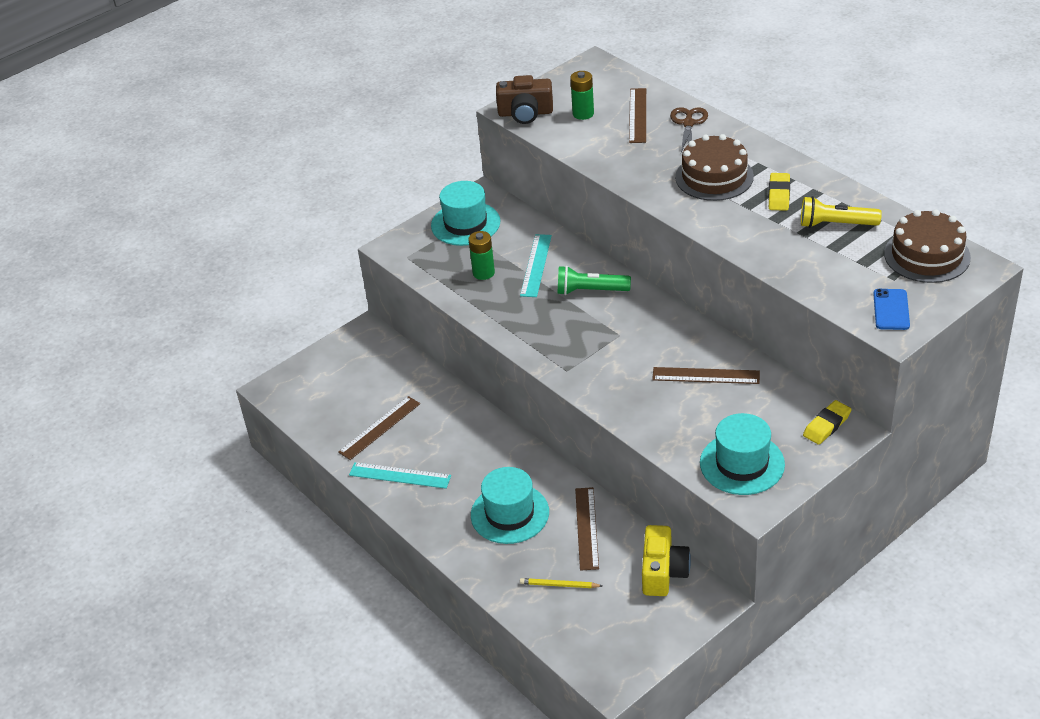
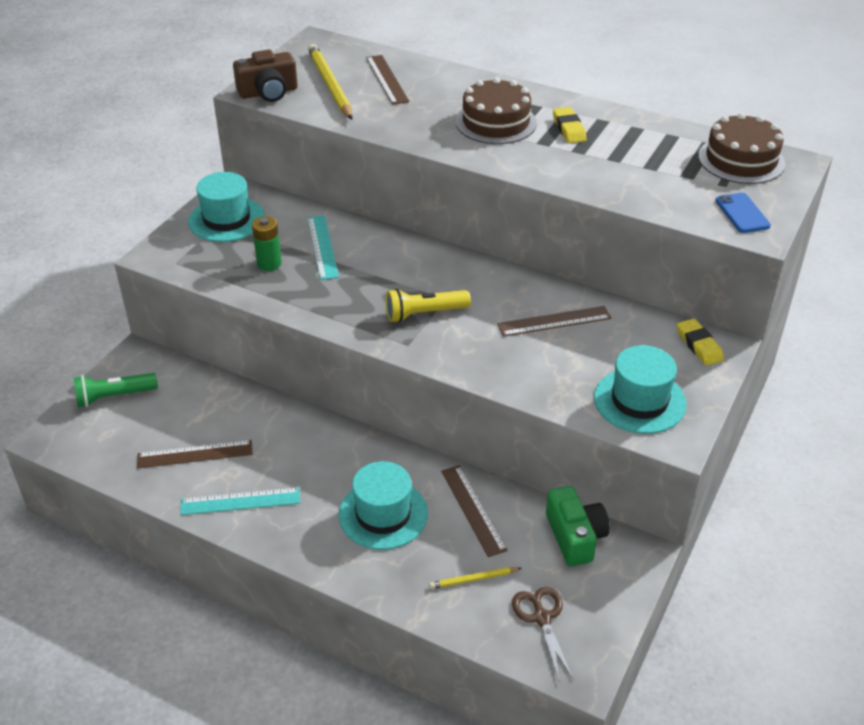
camera: 25 degrees left, 0 degrees up
brown ruler [338,396,420,460] -> brown ruler turned 60 degrees clockwise [137,440,253,468]
green flashlight [557,266,631,295] -> green flashlight moved to [74,373,158,407]
green battery [570,71,594,120] -> yellow pencil [308,44,353,120]
yellow camera [642,525,691,596] -> green camera [546,486,610,566]
brown scissors [670,107,708,153] -> brown scissors moved to [512,586,573,682]
yellow flashlight [801,196,882,228] -> yellow flashlight moved to [386,289,471,323]
yellow eraser [803,400,852,445] -> yellow eraser turned 45 degrees counterclockwise [677,318,724,365]

